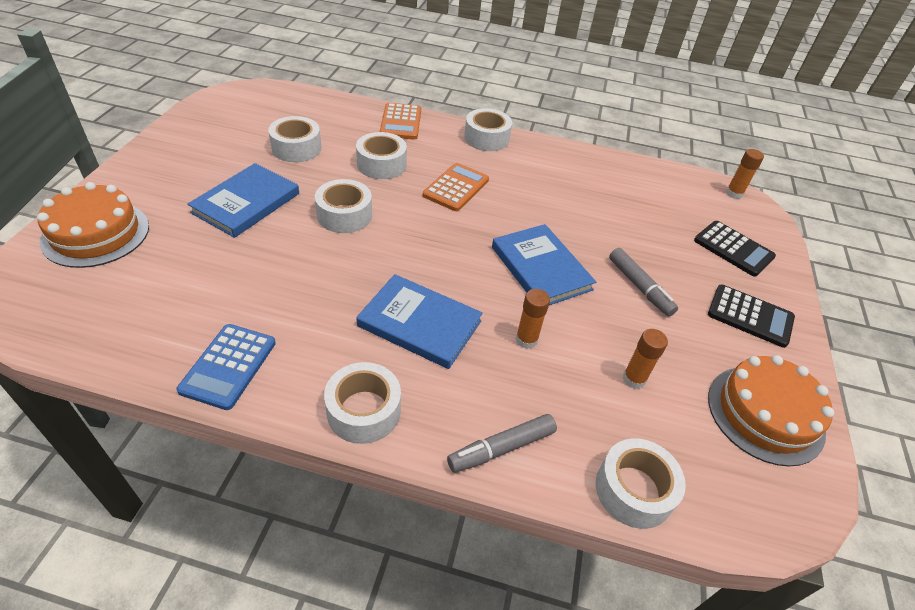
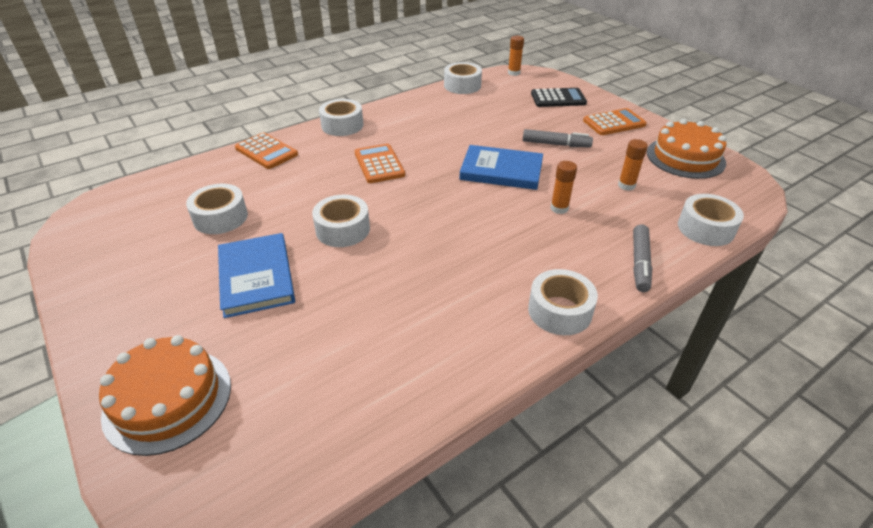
camera: 45 degrees left, 5 degrees down
blue calculator [176,324,276,410] -> none
white tape [356,132,407,179] -> white tape moved to [444,62,482,94]
blue book [356,274,483,369] -> none
black calculator [708,285,795,348] -> orange calculator [583,108,647,135]

